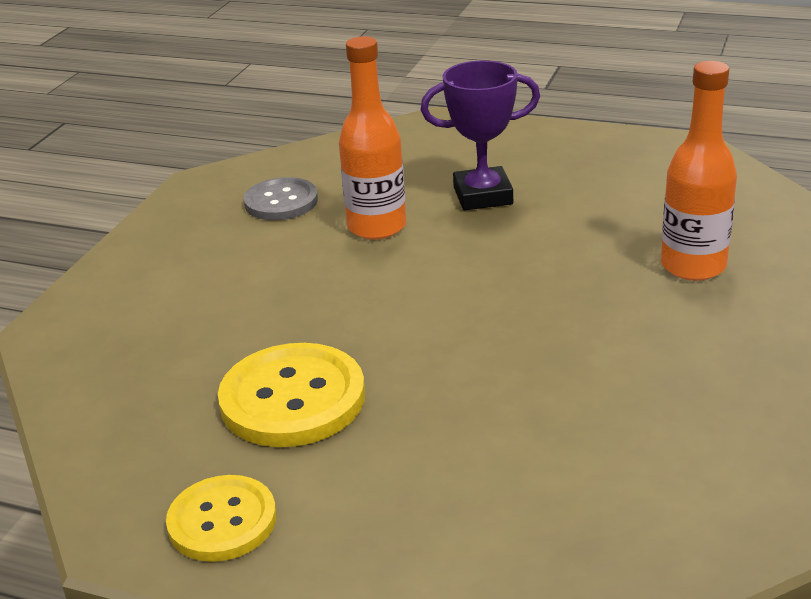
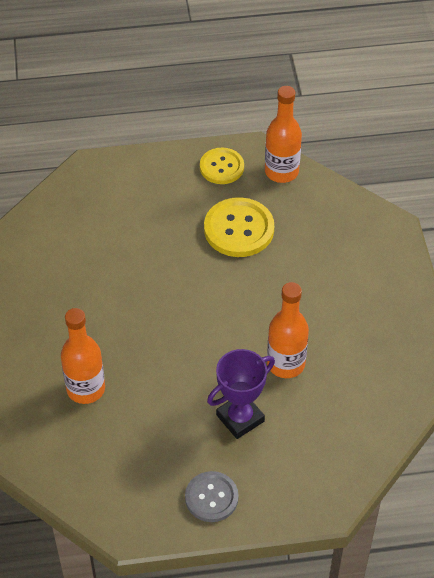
camera: 150 degrees right, 20 degrees up
grey button [244,177,318,220] -> grey button moved to [185,471,239,522]
none -> orange bottle [265,86,302,183]

